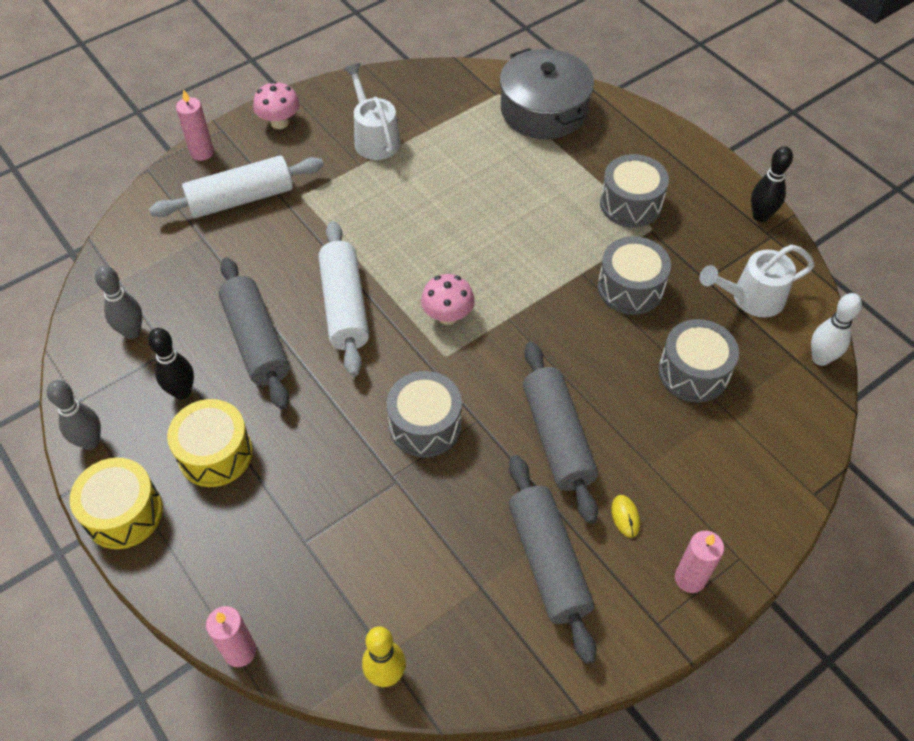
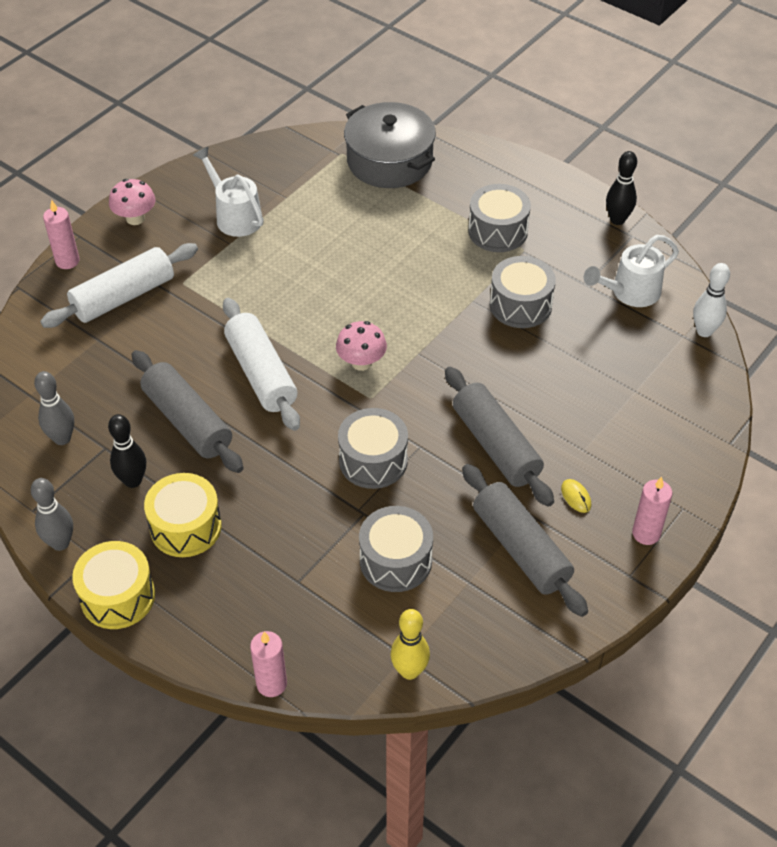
camera: 15 degrees left, 5 degrees down
grey drum [658,319,739,403] -> grey drum moved to [359,506,433,592]

